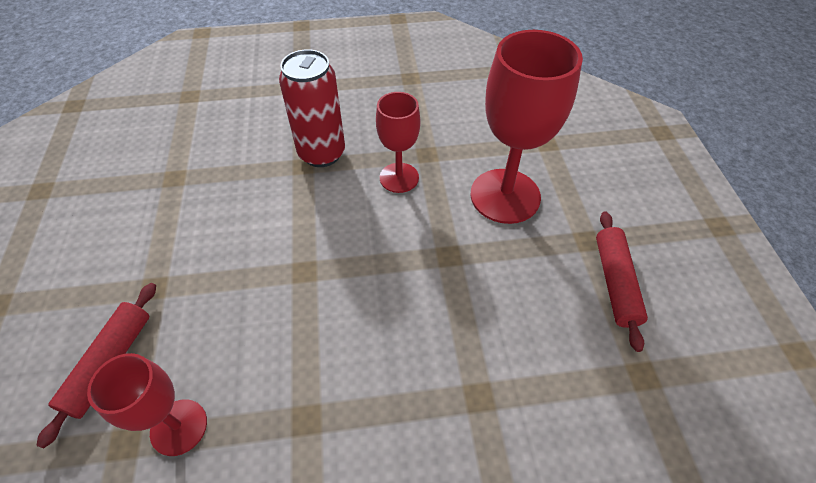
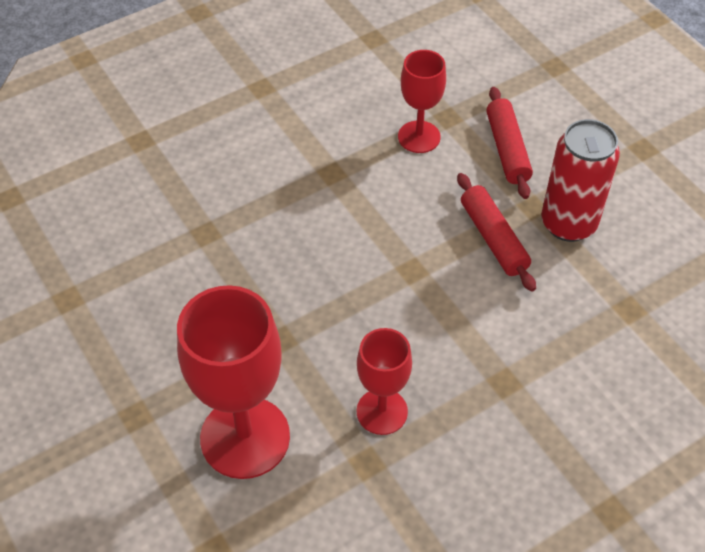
camera: 155 degrees right, 0 degrees up
red can [279,49,345,167] -> red can moved to [541,119,620,242]
red rolling pin [596,211,648,352] -> red rolling pin moved to [457,173,536,291]

